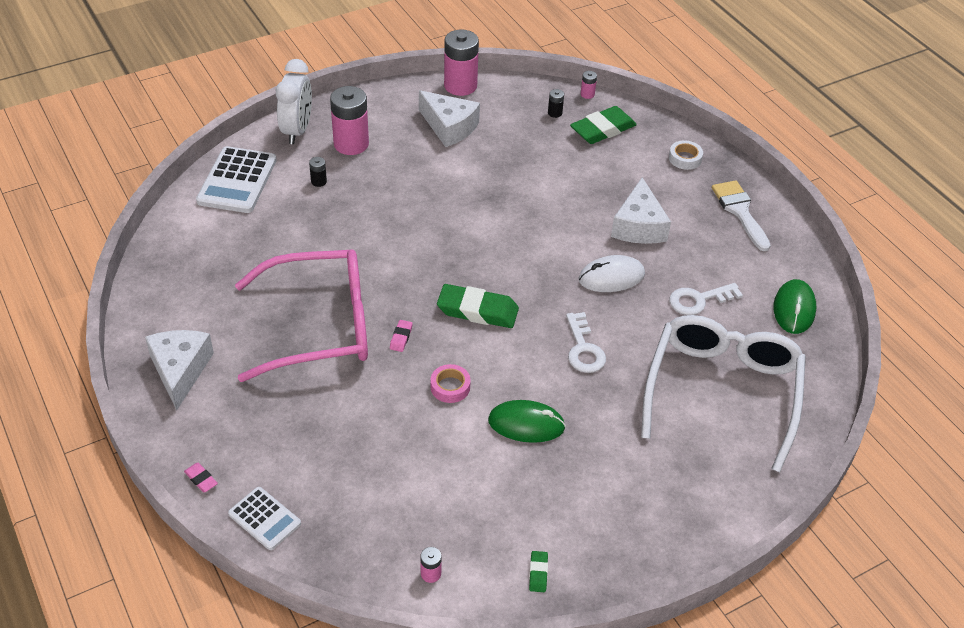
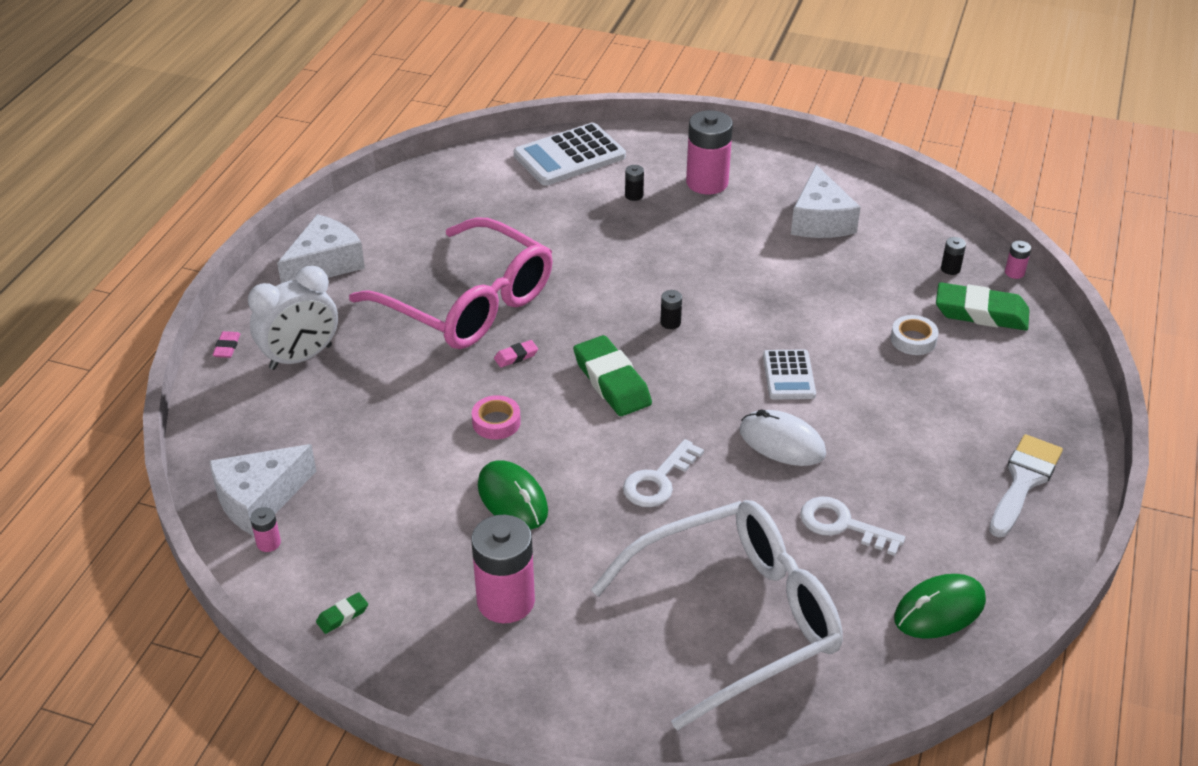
camera: 50 degrees right, 5 degrees down
white calculator [228,487,301,550] -> white calculator moved to [763,349,816,399]
white clock [276,59,312,144] -> white clock moved to [248,266,338,370]
pink battery [444,30,479,96] -> pink battery moved to [471,515,535,623]
white cheese [611,177,671,244] -> white cheese moved to [210,444,316,536]
white tape [669,140,703,170] -> white tape moved to [891,315,939,355]
none -> black battery [660,290,682,329]

